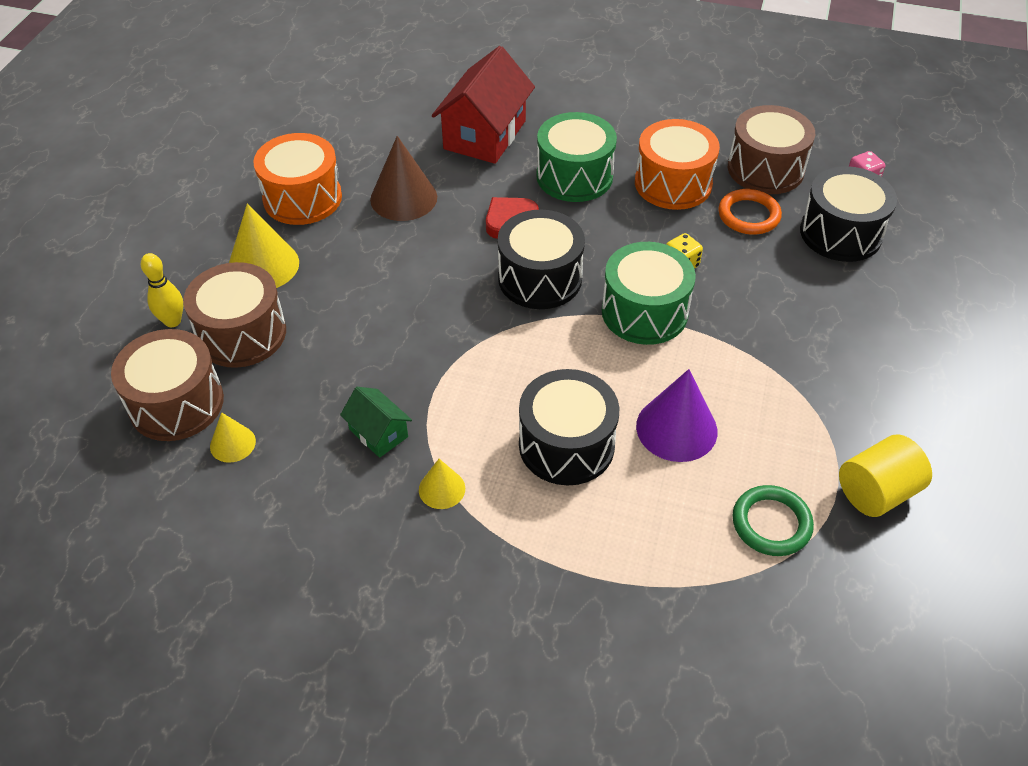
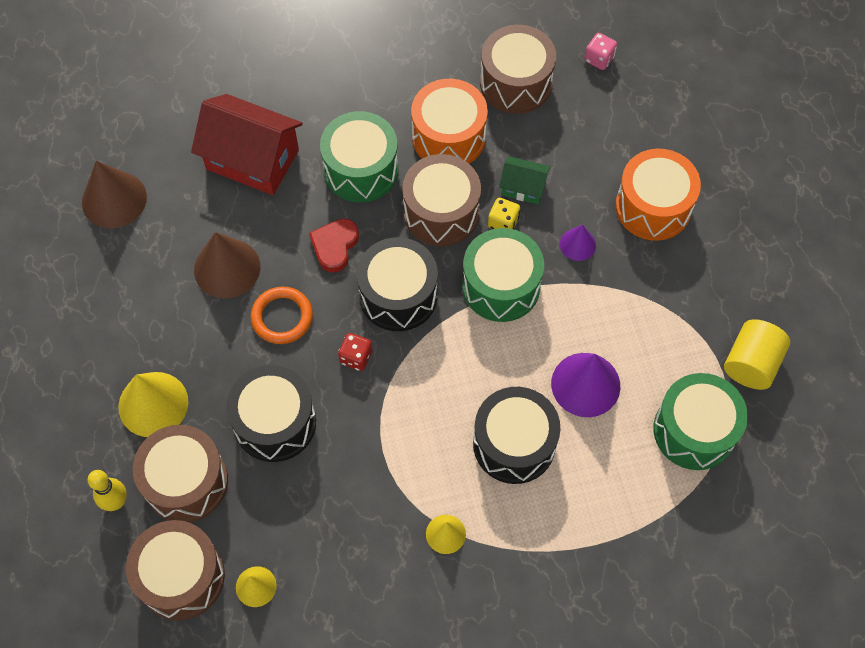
camera: 30 degrees left, 15 degrees up
orange drum [253,133,342,225] -> orange drum moved to [615,149,701,241]
green house [340,387,412,458] -> green house moved to [499,156,551,204]
red house [432,46,535,164] -> red house turned 60 degrees counterclockwise [191,94,303,195]
orange ring [718,189,782,235] -> orange ring moved to [250,287,313,344]
green ring [733,485,814,556] -> green drum [653,373,748,470]
black drum [800,166,897,262] -> black drum moved to [226,365,316,462]
none -> brown cone [82,161,147,228]
none -> red dice [338,333,373,371]
none -> brown drum [402,154,481,246]
none -> purple cone [560,225,596,261]

